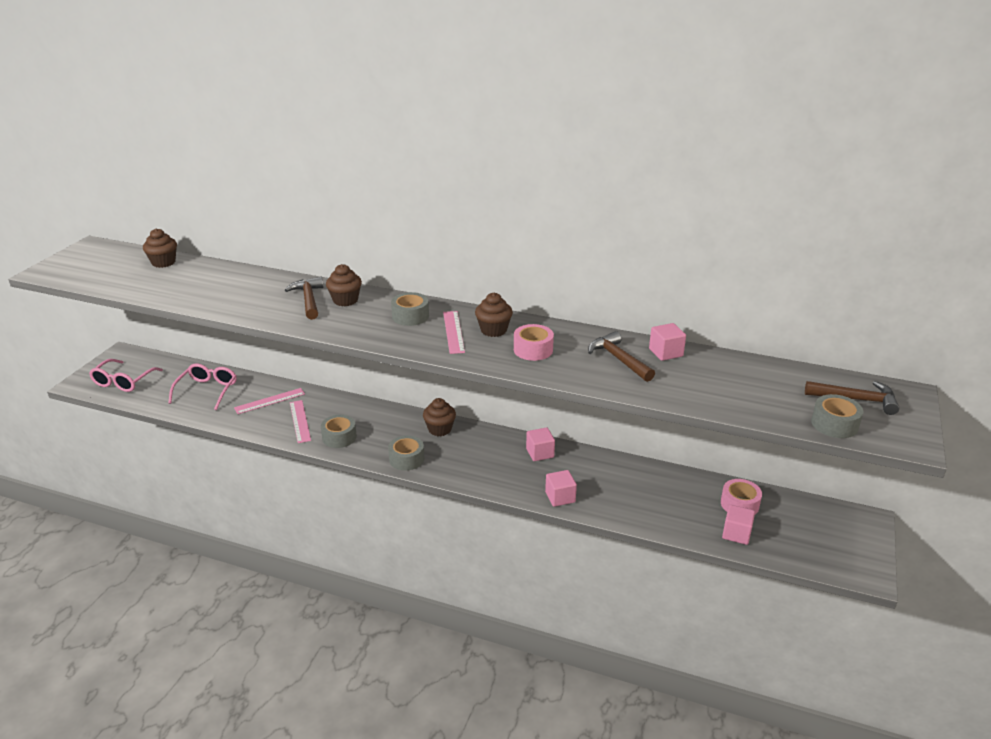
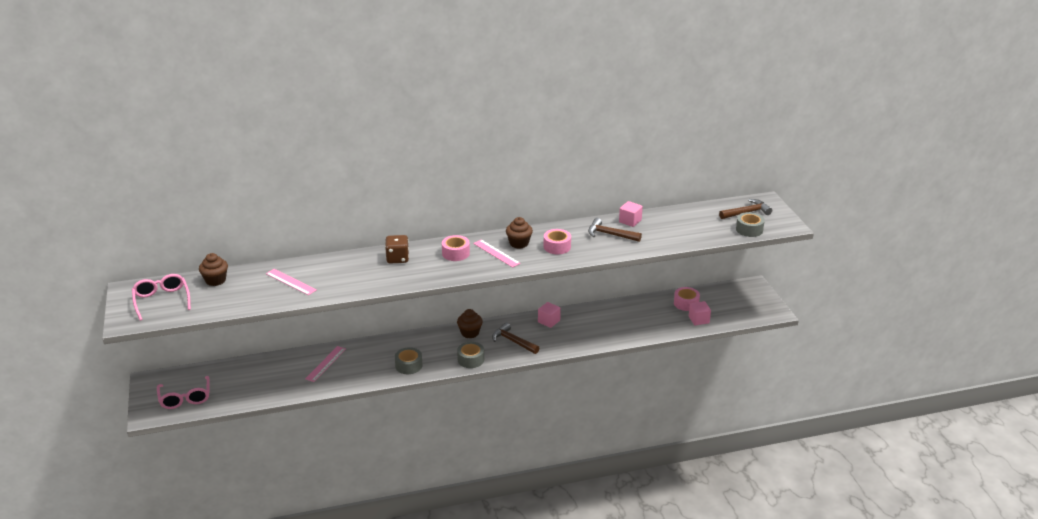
camera: 35 degrees left, 0 degrees up
pink glasses [168,363,237,410] -> pink glasses moved to [132,274,191,321]
brown hammer [285,277,323,320] -> brown hammer moved to [492,322,539,354]
pink ruler [290,400,311,443] -> pink ruler moved to [266,269,316,295]
brown cupcake [326,264,362,306] -> brown dice [385,235,409,264]
grey tape [391,292,429,326] -> pink tape [442,235,470,261]
pink cube [545,470,577,507] -> none

